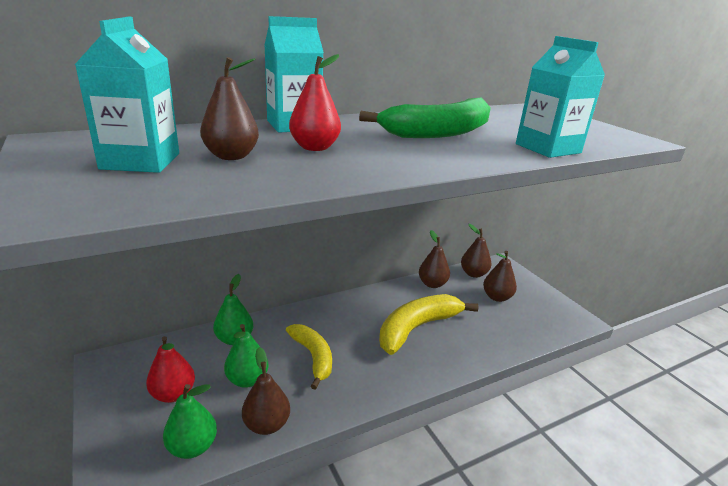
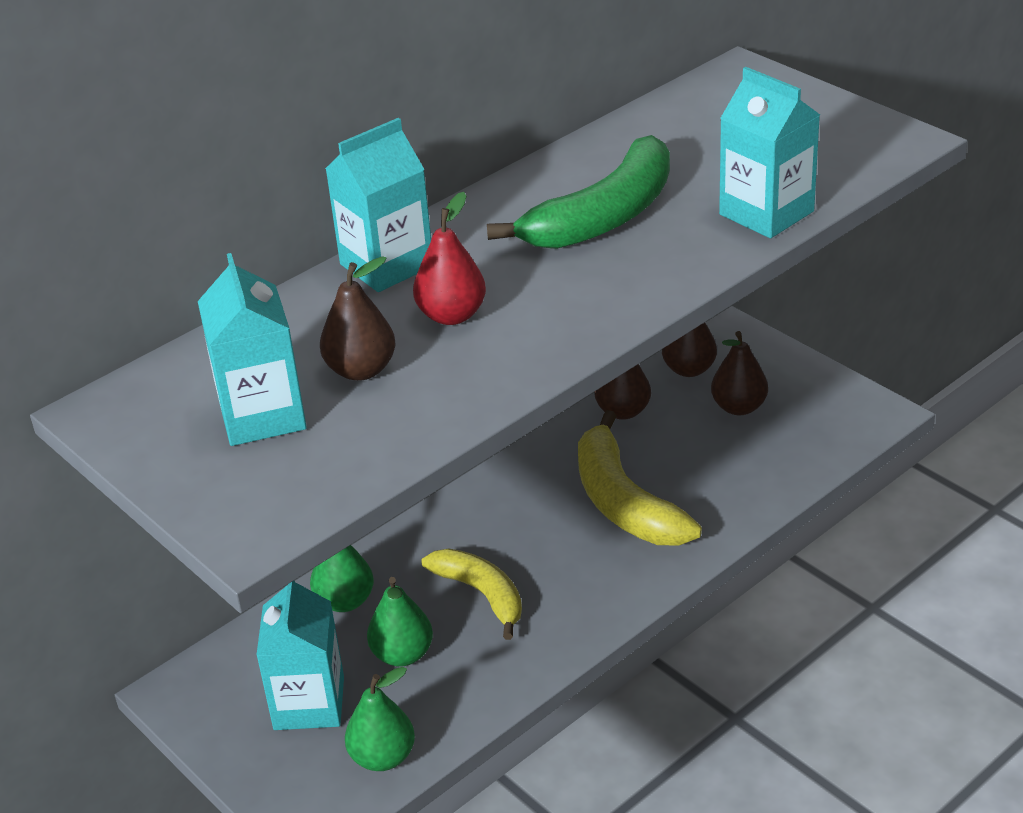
camera: 10 degrees left, 10 degrees up
red pear [146,336,195,403] -> turquoise carton [256,580,344,730]
brown pear [242,347,290,435] -> none
yellow banana [379,294,479,355] -> yellow banana turned 60 degrees counterclockwise [578,410,702,546]

